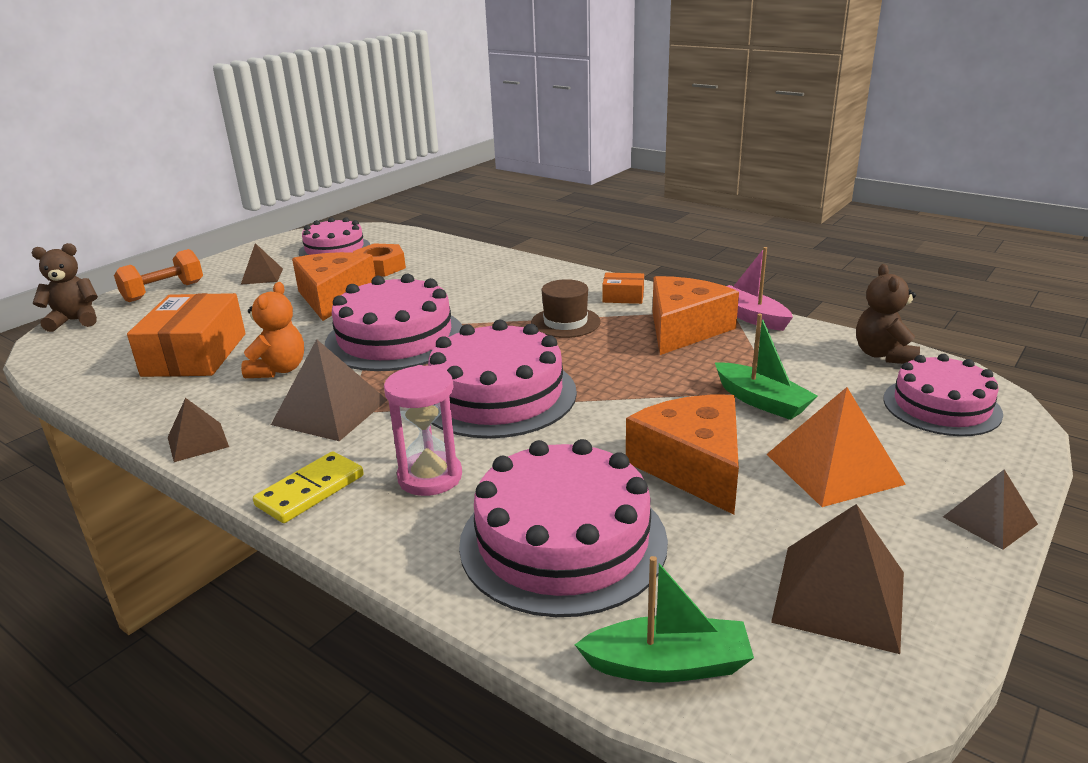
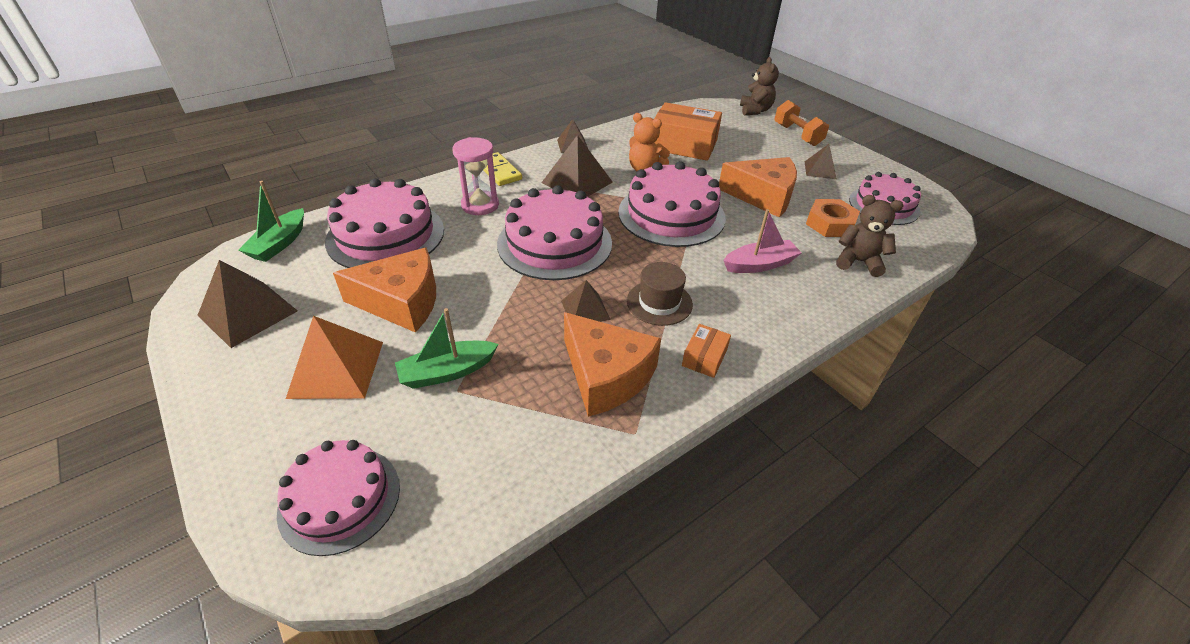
camera: 105 degrees right, 15 degrees up
pink boat [727,247,793,331] -> pink boat moved to [723,209,802,273]
brown teddy bear [856,264,920,364] -> brown teddy bear moved to [836,195,903,277]
brown pyramid [943,469,1038,550] -> brown pyramid moved to [561,280,611,322]

